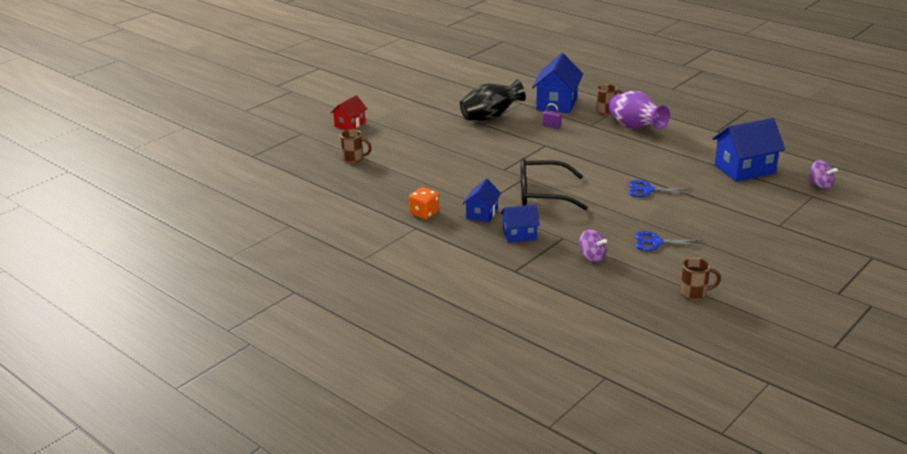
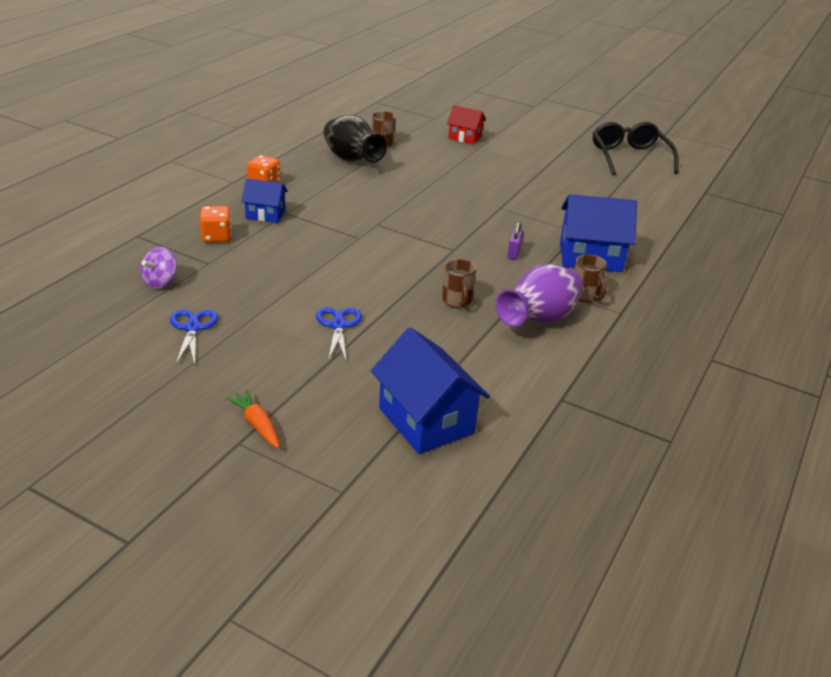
camera: 75 degrees right, 5 degrees up
black vase [460,79,526,121] -> black vase moved to [323,115,387,163]
blue house [501,204,540,243] -> orange dice [200,206,231,242]
black glasses [521,158,588,210] -> black glasses moved to [593,122,679,175]
brown mug [680,258,721,301] -> brown mug moved to [442,259,476,308]
purple spinning top [808,160,838,189] -> none
none -> orange carrot [226,389,280,448]

